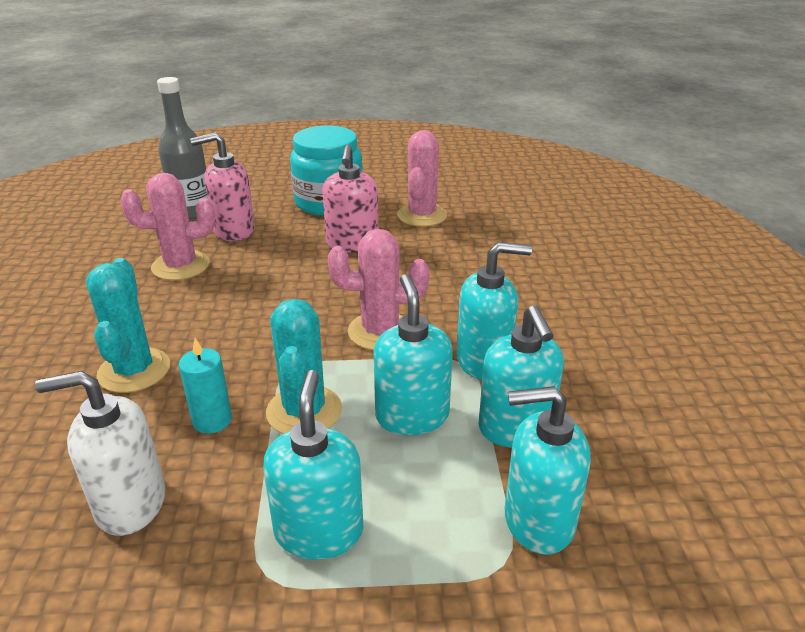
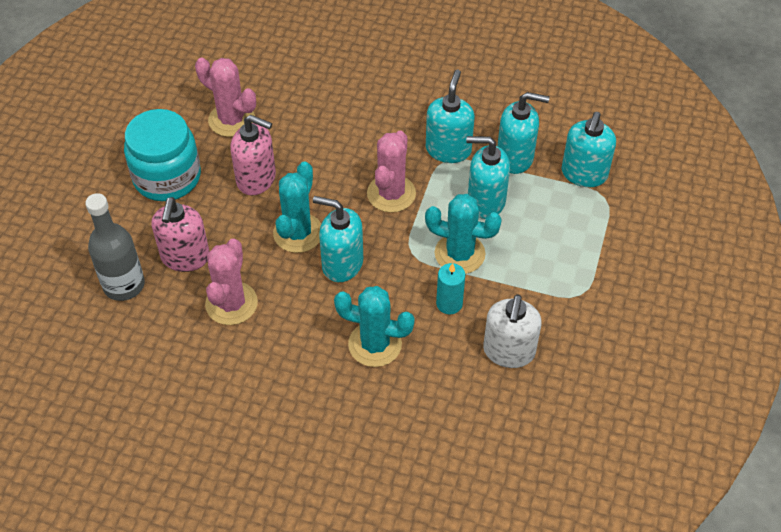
camera: 70 degrees left, 20 degrees up
turquoise soap dispenser [263,370,363,560] -> turquoise soap dispenser moved to [313,196,363,282]
none -> turquoise cactus [273,161,321,253]

